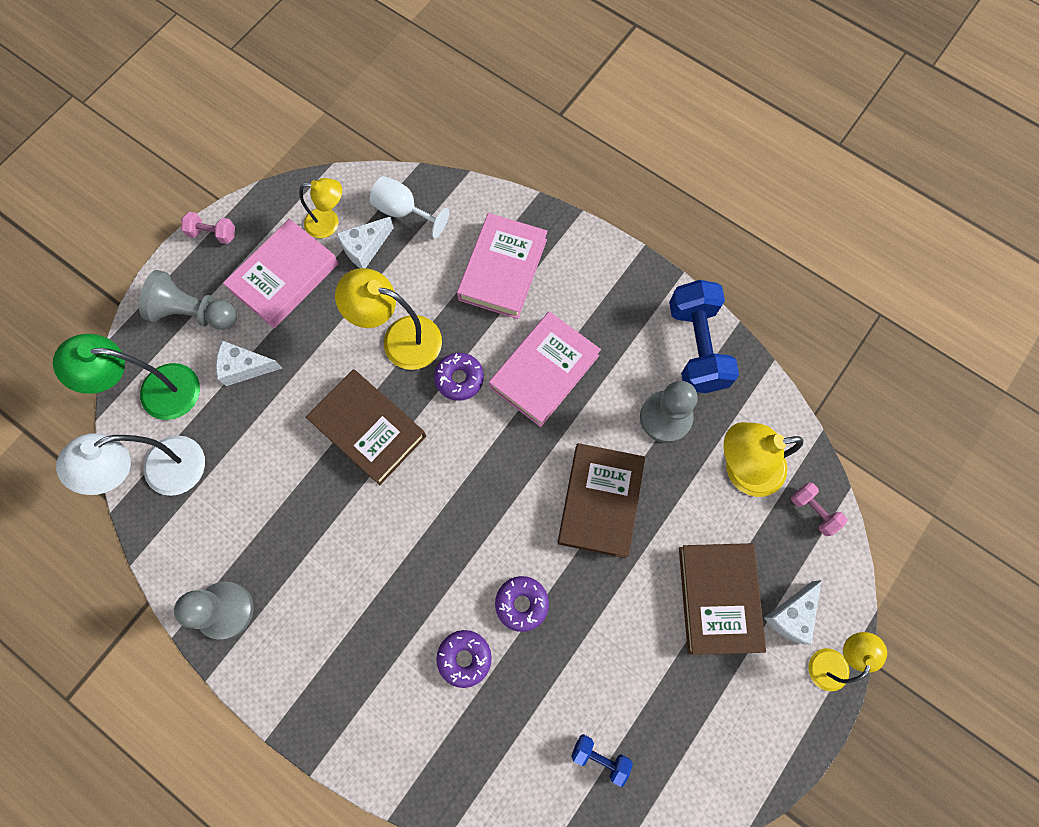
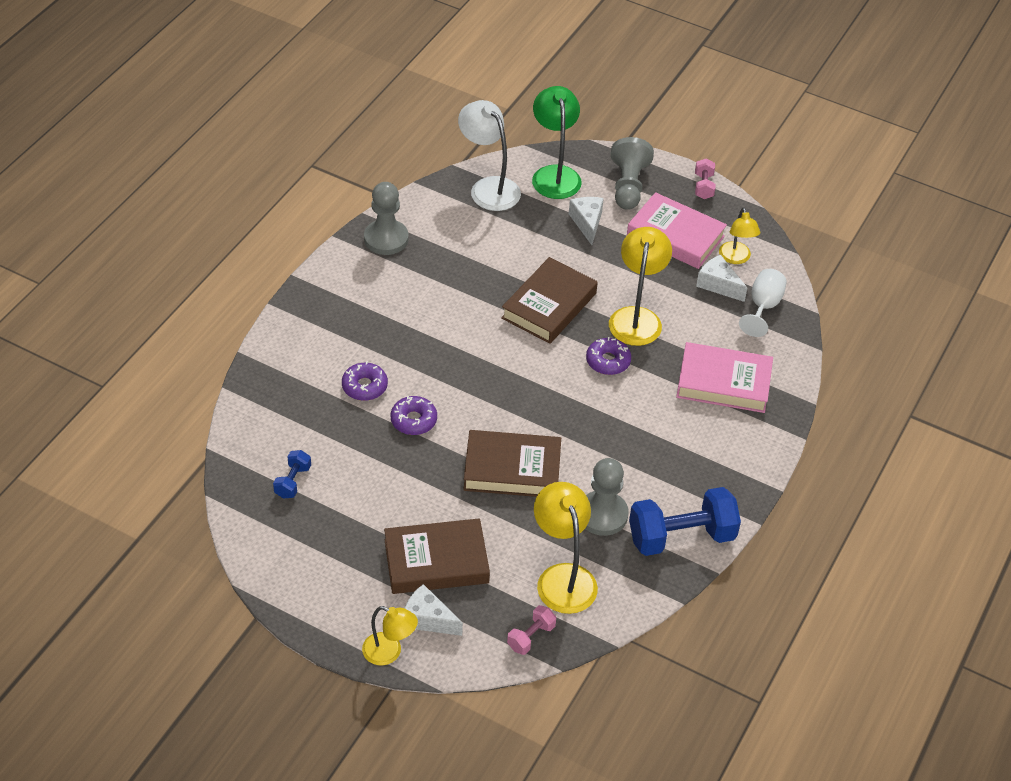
camera: 80 degrees right, 25 degrees down
pink book [489,311,601,427] -> none

